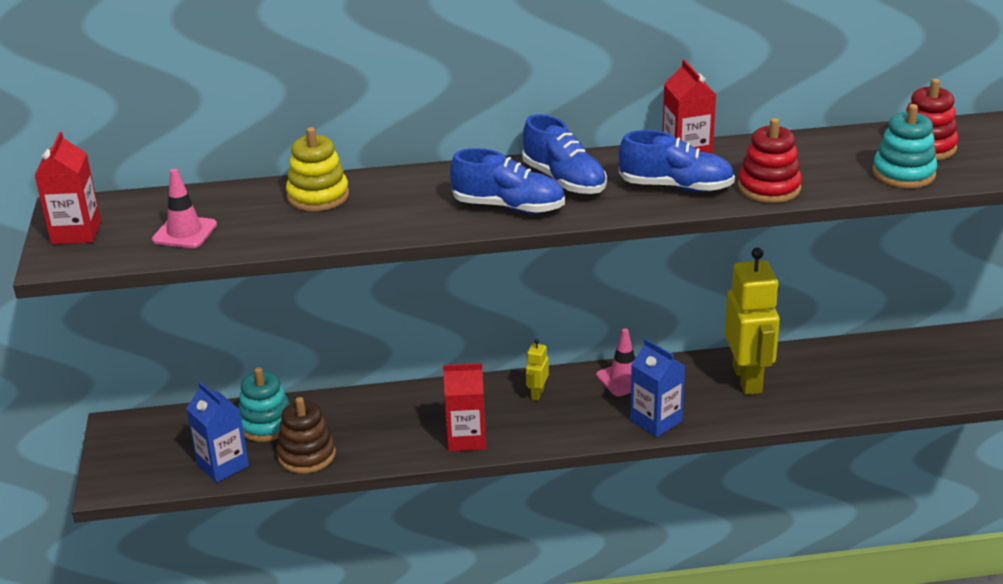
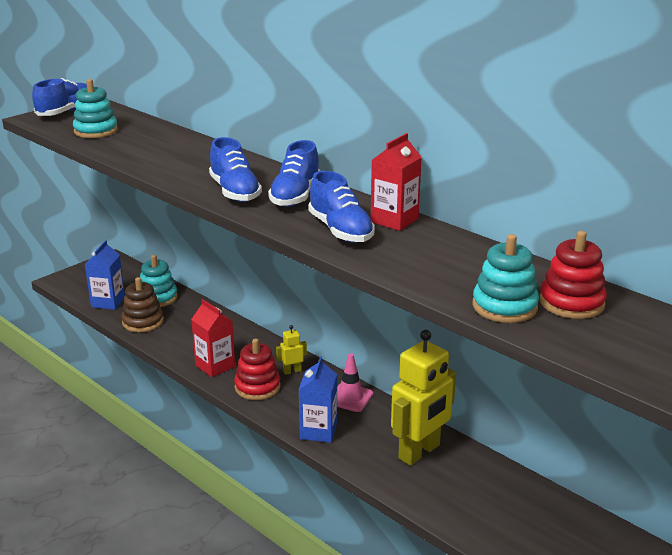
camera: 50 degrees right, 5 degrees down
red carton [34,132,101,244] -> blue shoe [32,78,87,116]
pink traffic cone [152,169,217,248] -> turquoise stacking toy [73,79,118,138]
yellow stacking toy [286,127,349,211] -> none
red stacking toy [738,118,802,203] -> red stacking toy moved to [234,339,281,400]

